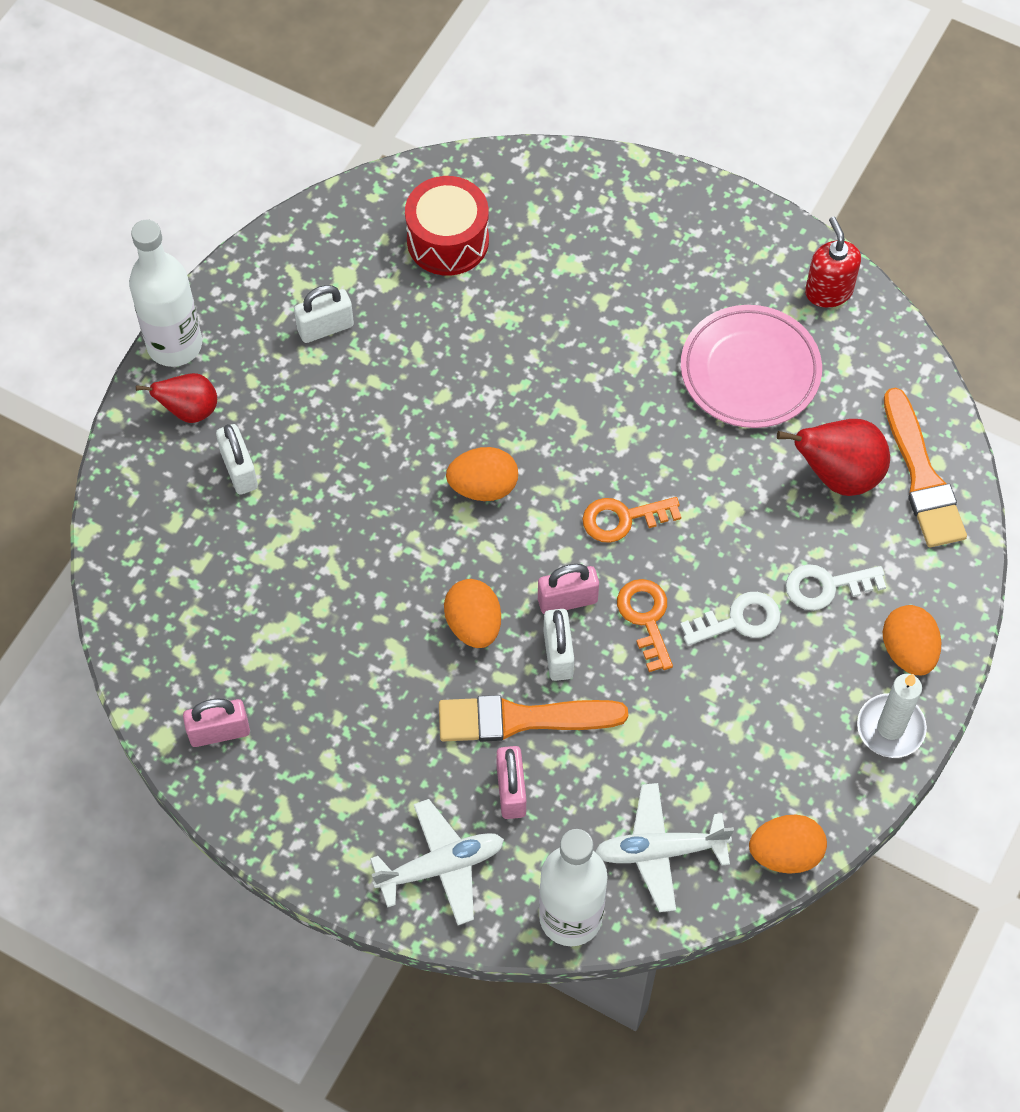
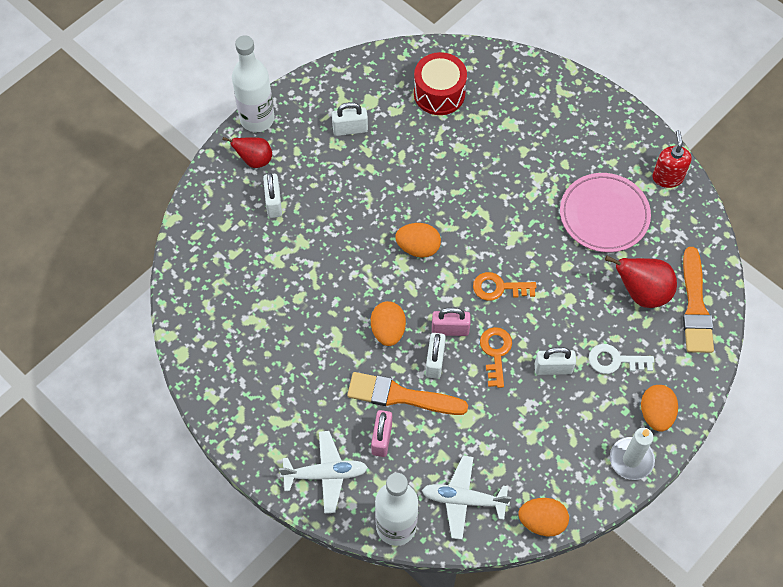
camera: 15 degrees right, 0 degrees up
pink padlock [183,699,250,747] -> none
white key [680,592,780,646] -> white padlock [535,347,576,375]

